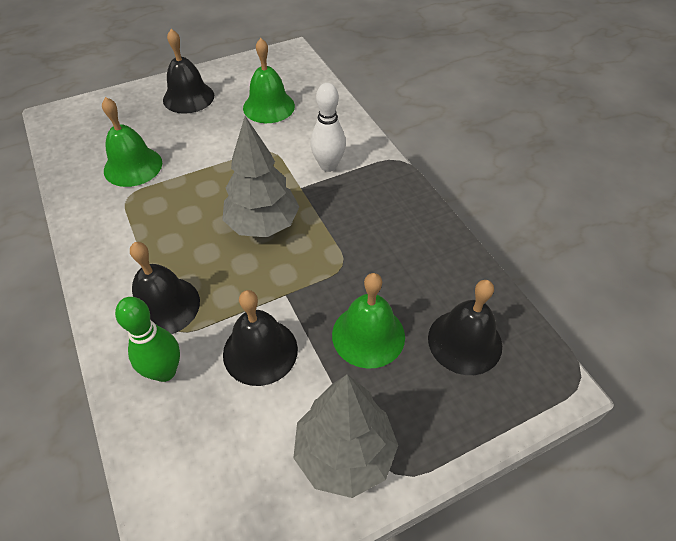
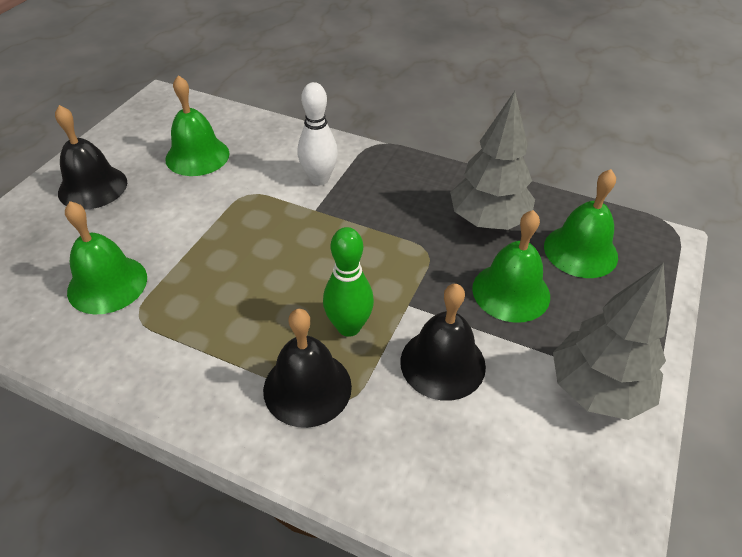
camera: 40 degrees left, 5 degrees down
green bowling pin [115,297,180,382] -> green bowling pin moved to [323,227,374,337]
grey tree [222,116,299,238] -> grey tree moved to [450,91,535,230]
black bell [428,280,502,375] -> green bell [544,169,618,278]

